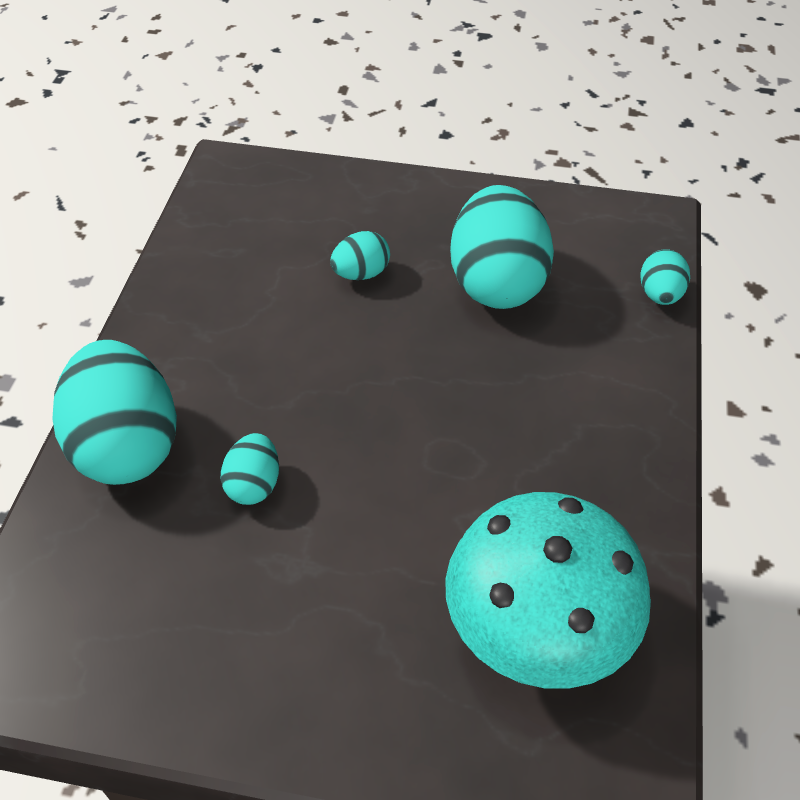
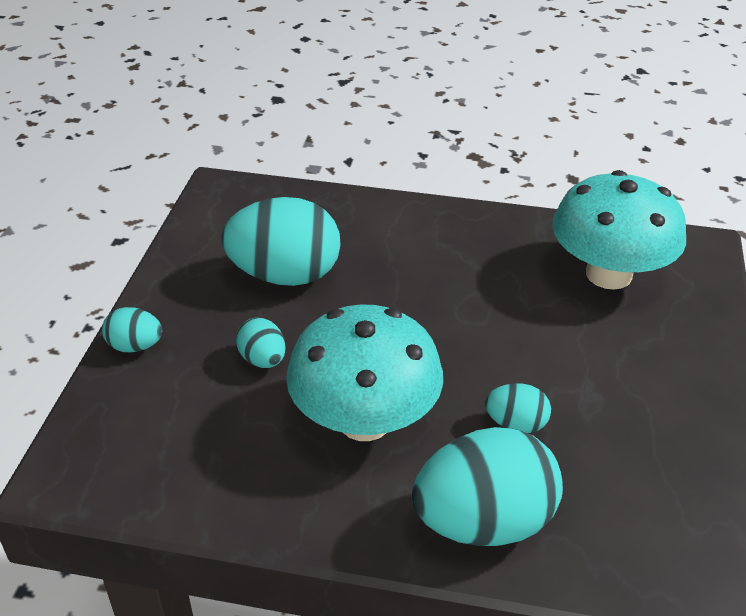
camera: 90 degrees left, 10 degrees down
turquoise egg [640,249,690,305] -> turquoise egg moved to [102,307,162,352]
none -> turquoise mushroom [286,304,443,441]

